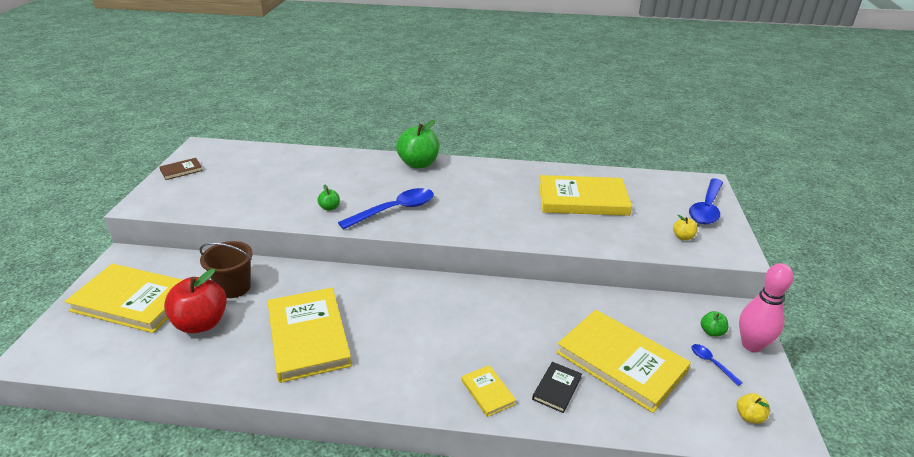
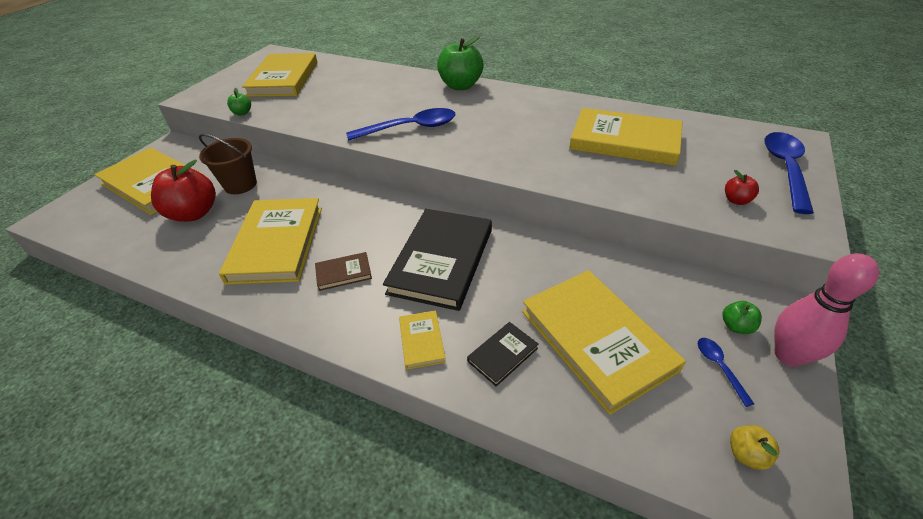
camera: 20 degrees right, 10 degrees up
brown book [159,158,203,180] -> brown book moved to [315,252,372,291]
green apple [317,184,340,211] -> green apple moved to [227,88,251,115]
yellow apple [673,215,698,240] -> red apple [725,170,759,205]
blue spoon [689,178,723,224] -> blue spoon turned 150 degrees clockwise [764,132,814,214]
none -> yellow book [242,53,317,97]
none -> black book [383,209,492,311]

